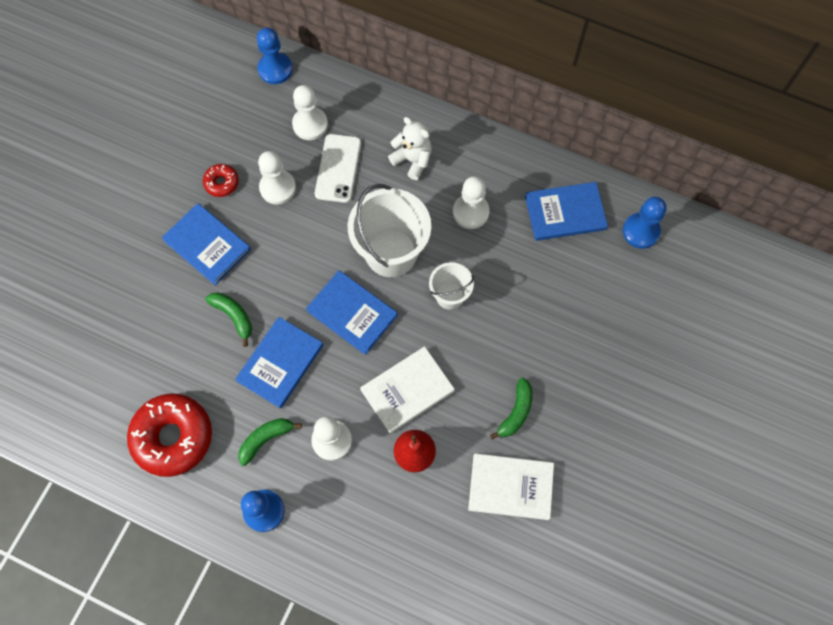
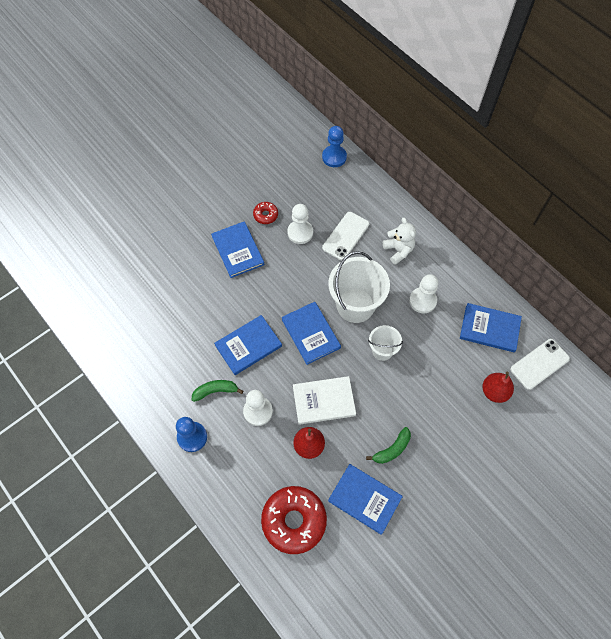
camera: 25 degrees right, 5 degrees down
red donut [127,393,212,477] -> red donut moved to [261,486,327,554]
green banana [205,293,252,347] -> none
white pawn [292,85,328,140] -> none
white book [468,453,554,520] -> blue book [328,464,403,535]
blue pawn [623,197,666,249] -> white phone [510,339,570,390]
none -> red pear [482,372,514,403]

